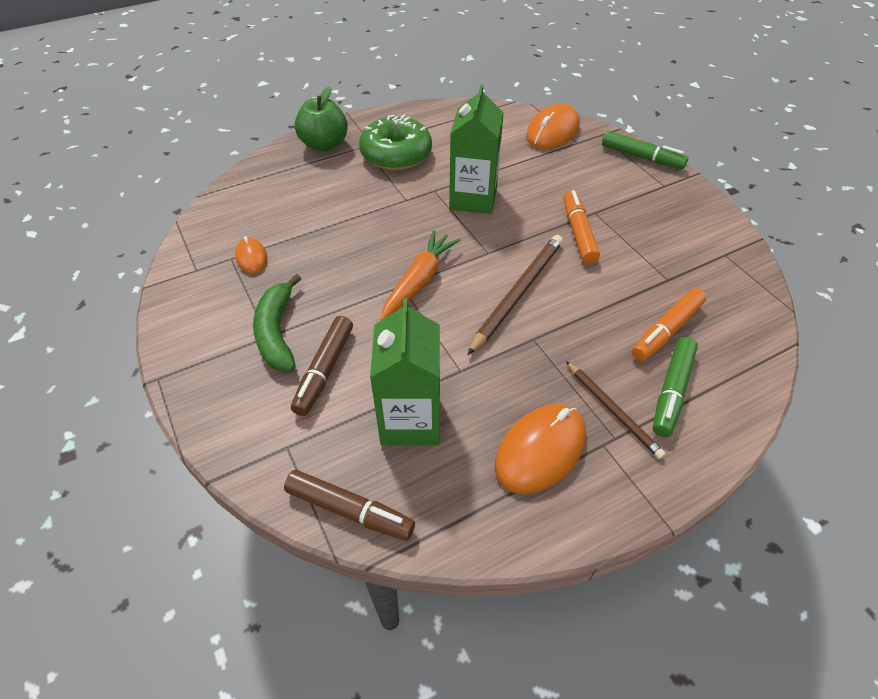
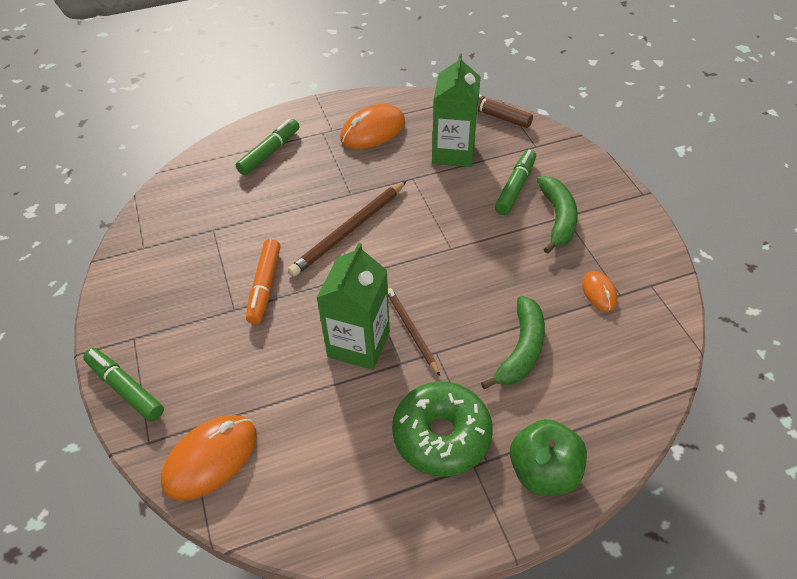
camera: 170 degrees left, 0 degrees up
brown marker [291,316,353,416] -> green marker [495,149,536,215]
orange carrot [380,230,460,320] -> none
brown pencil [566,361,666,459] -> brown pencil moved to [388,288,440,376]
orange marker [632,288,706,361] -> none
none -> green banana [481,296,545,389]

